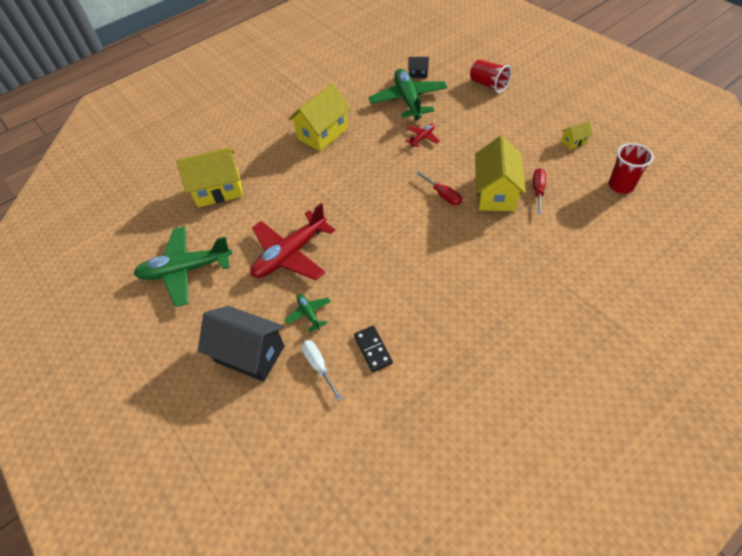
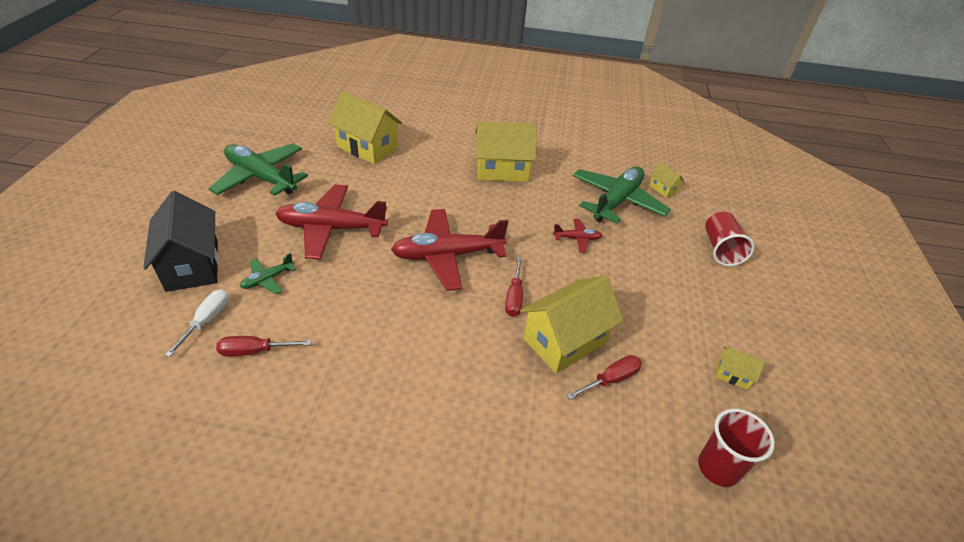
camera: 40 degrees right, 10 degrees down
green plane [285,294,331,332] -> green plane turned 150 degrees counterclockwise [240,253,297,294]
black domino [354,326,393,372] -> red screwdriver [216,336,311,356]
black house [408,57,429,78] -> yellow house [649,163,684,198]
none -> red plane [391,209,509,291]

